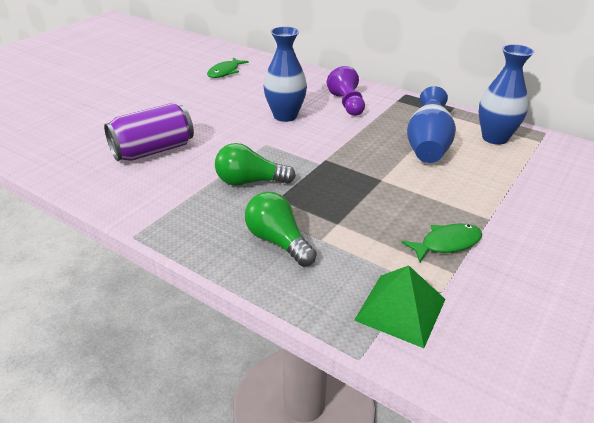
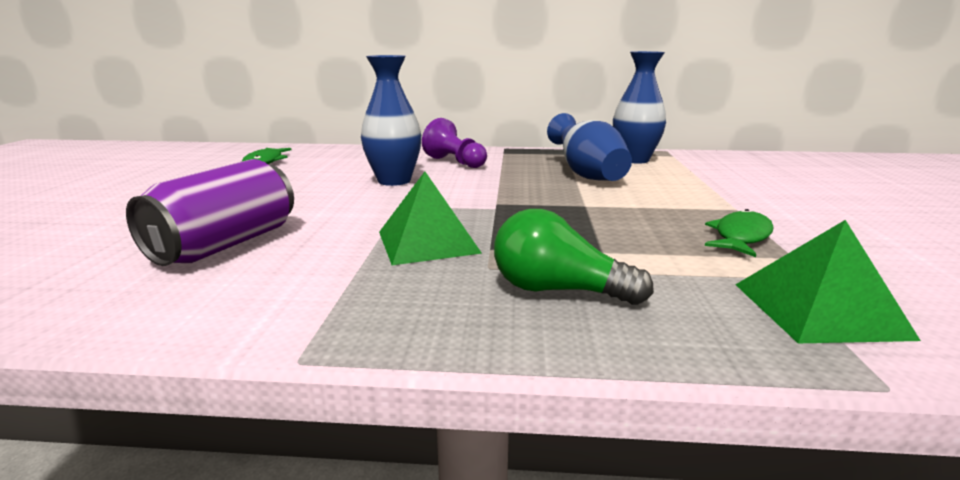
camera: 30 degrees left, 15 degrees down
green light bulb [215,143,296,186] -> green pyramid [379,172,482,265]

